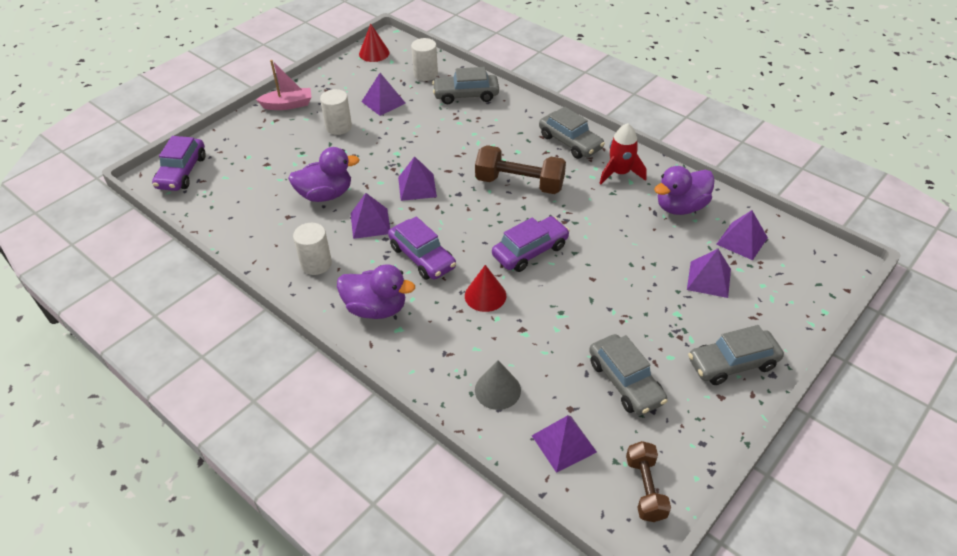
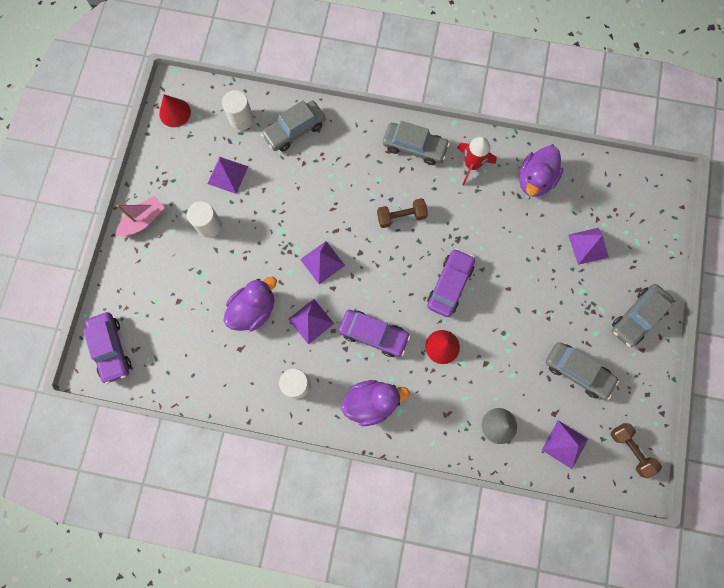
camera: 30 degrees left, 30 degrees up
brown dumbbell [475,145,566,194] -> brown dumbbell [377,198,428,228], size x0.62
purple pyramid [716,210,768,260] -> none

